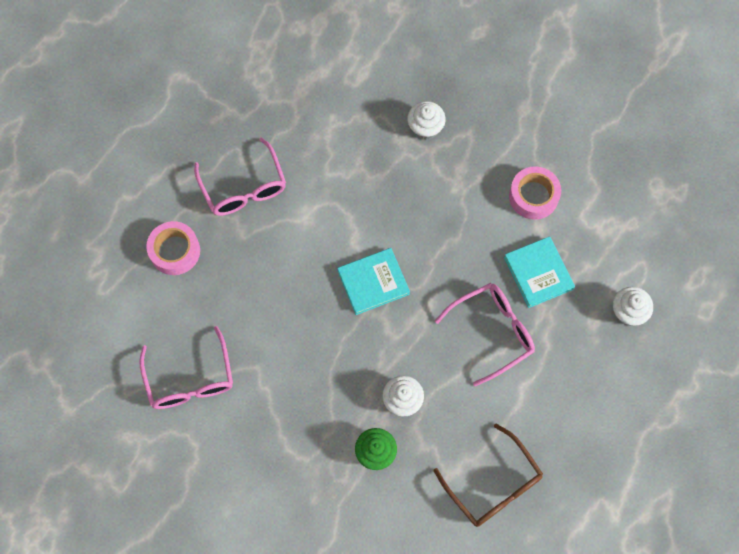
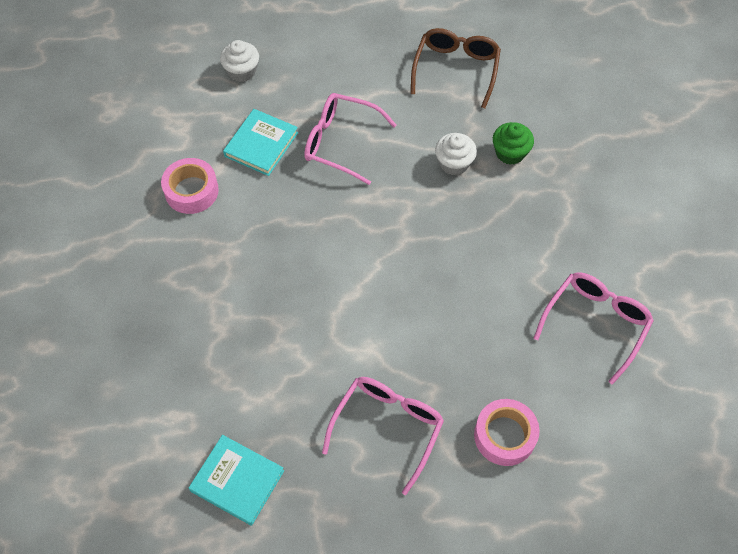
camera: 130 degrees left, 10 degrees down
turquoise book [337,248,410,315] -> turquoise book moved to [189,435,284,526]
white cupcake [407,101,446,140] -> none

